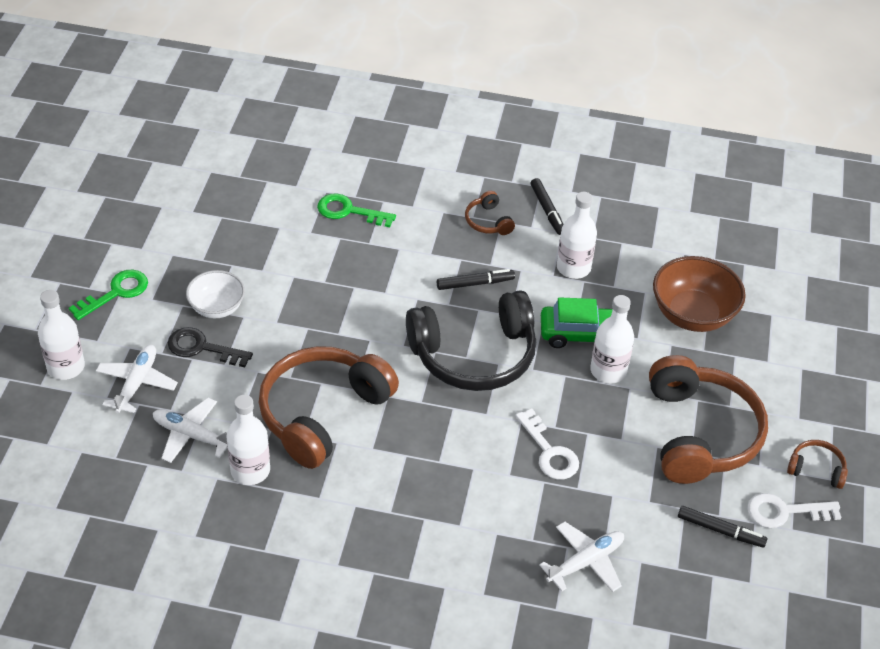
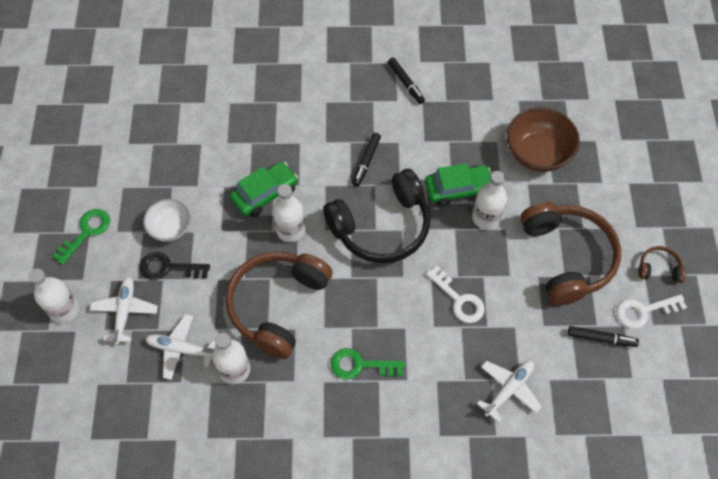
camera: 10 degrees left, 15 degrees up
green key [317,193,396,227] -> green key moved to [330,348,405,379]
black marker [437,269,515,290] -> black marker turned 135 degrees clockwise [352,133,381,187]
brown headphones [465,191,515,235] -> none
white bottle [557,192,597,279] -> white bottle moved to [273,184,305,242]
none -> green car [230,162,298,217]

